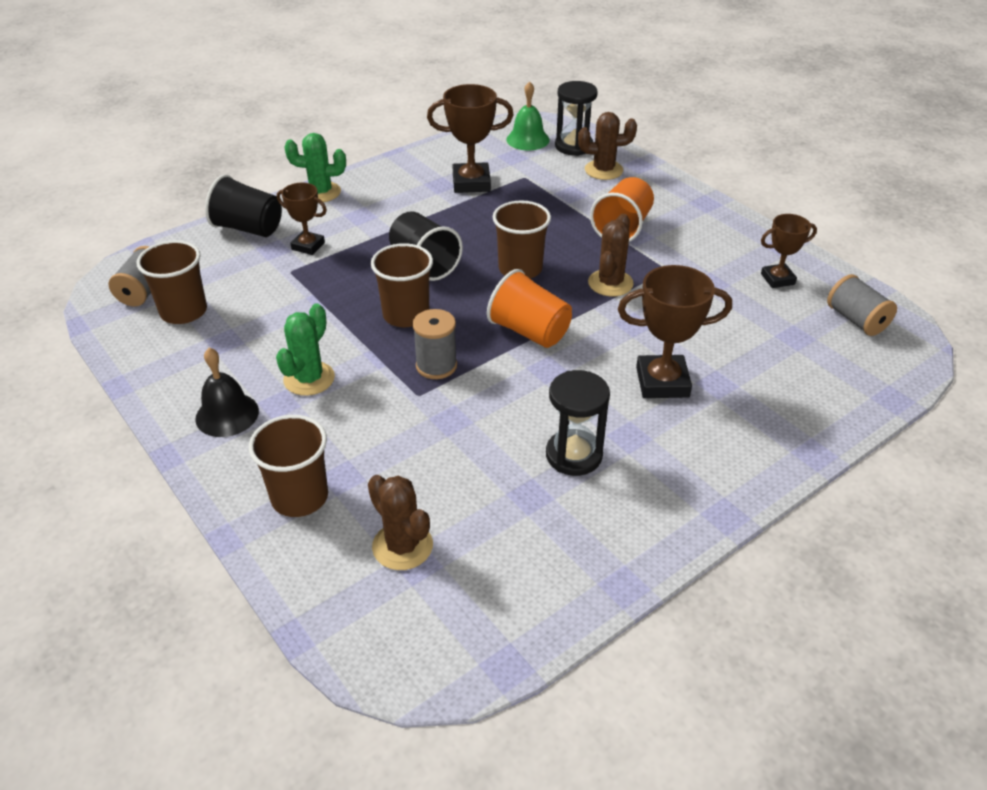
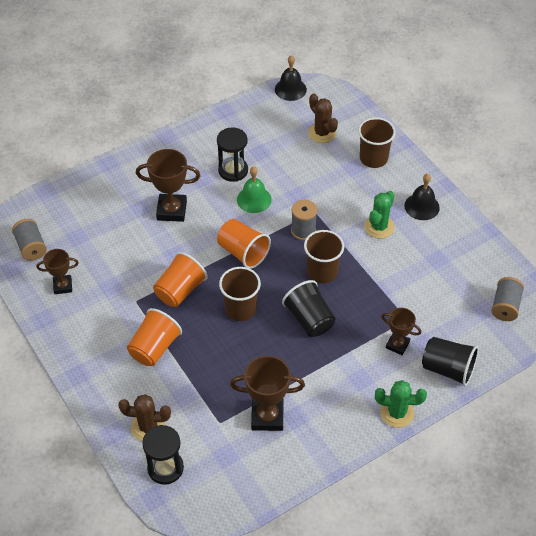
camera: 175 degrees left, 10 degrees up
brown cup [136,240,207,324] -> none
green bell [507,81,550,150] -> green bell moved to [237,167,272,213]
brown cactus [588,214,634,297] -> orange cup [153,252,208,307]
none -> black bell [275,55,307,101]

